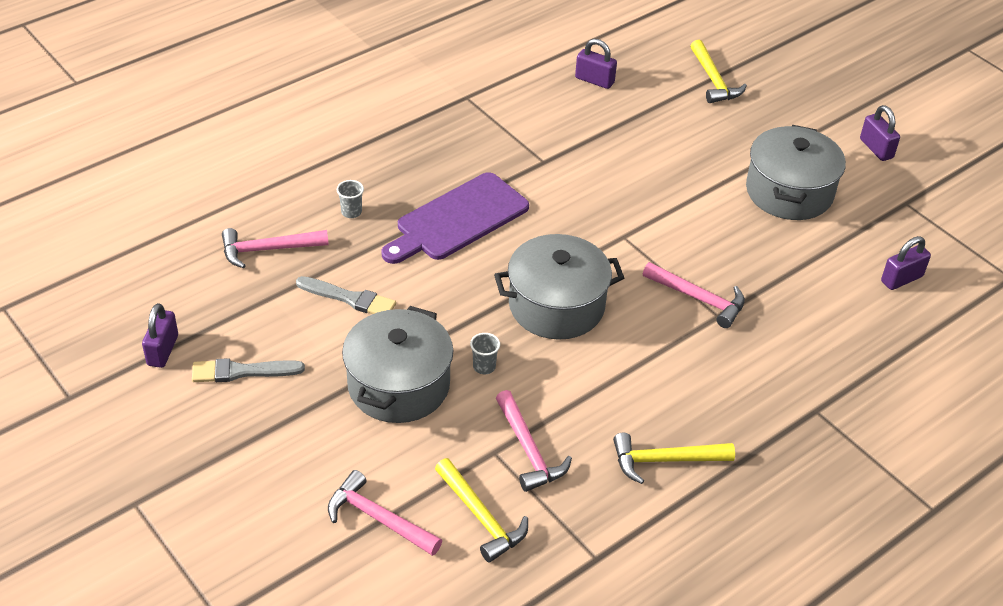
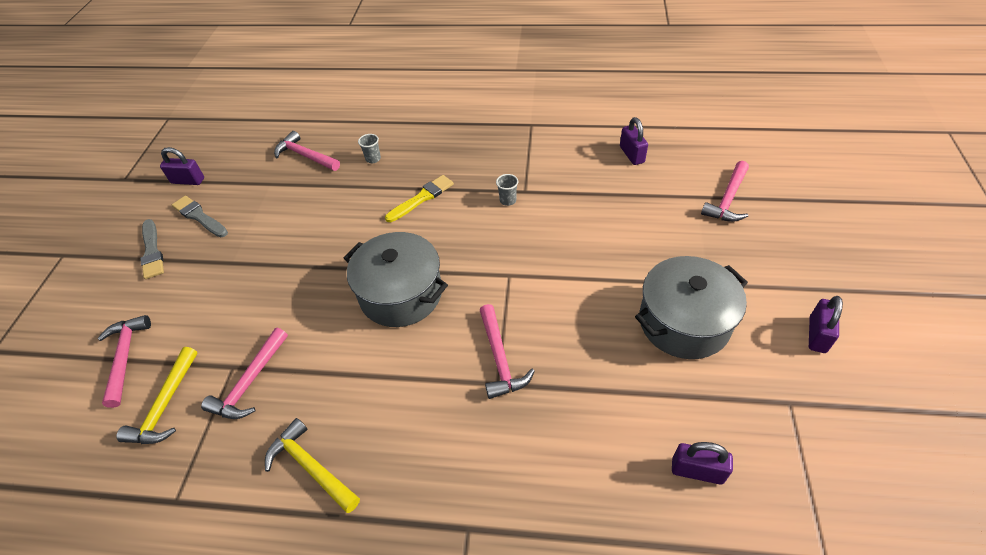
camera: 50 degrees right, 5 degrees up
purple padlock [142,303,178,368] -> purple padlock turned 45 degrees clockwise [160,147,204,185]
grey brush [296,276,396,314] -> grey brush moved to [140,219,164,279]
grey pot [342,306,453,423] -> none
purple cutting board [381,172,529,264] -> yellow brush [385,175,454,222]
grey cup [470,333,500,374] -> grey cup moved to [496,174,518,206]
yellow hammer [691,40,747,103] -> pink hammer [701,161,749,222]

